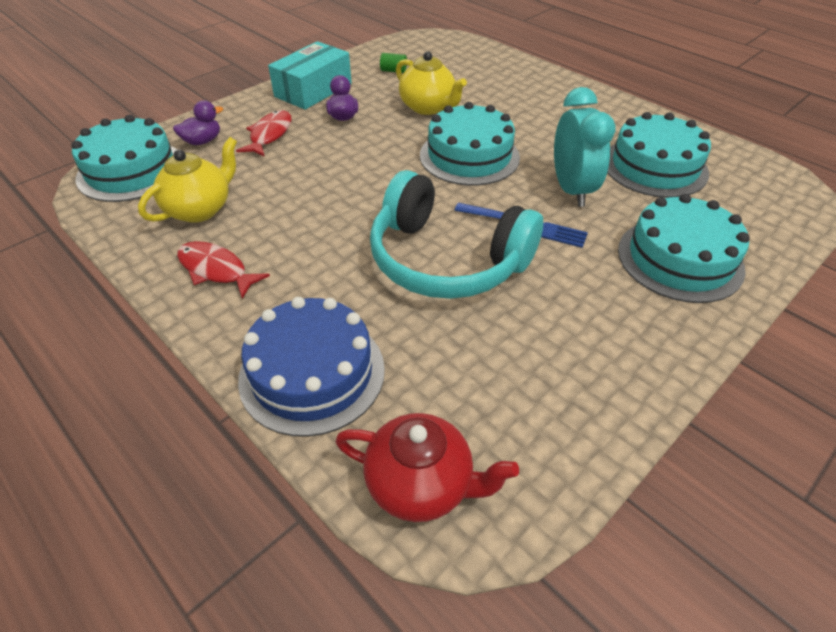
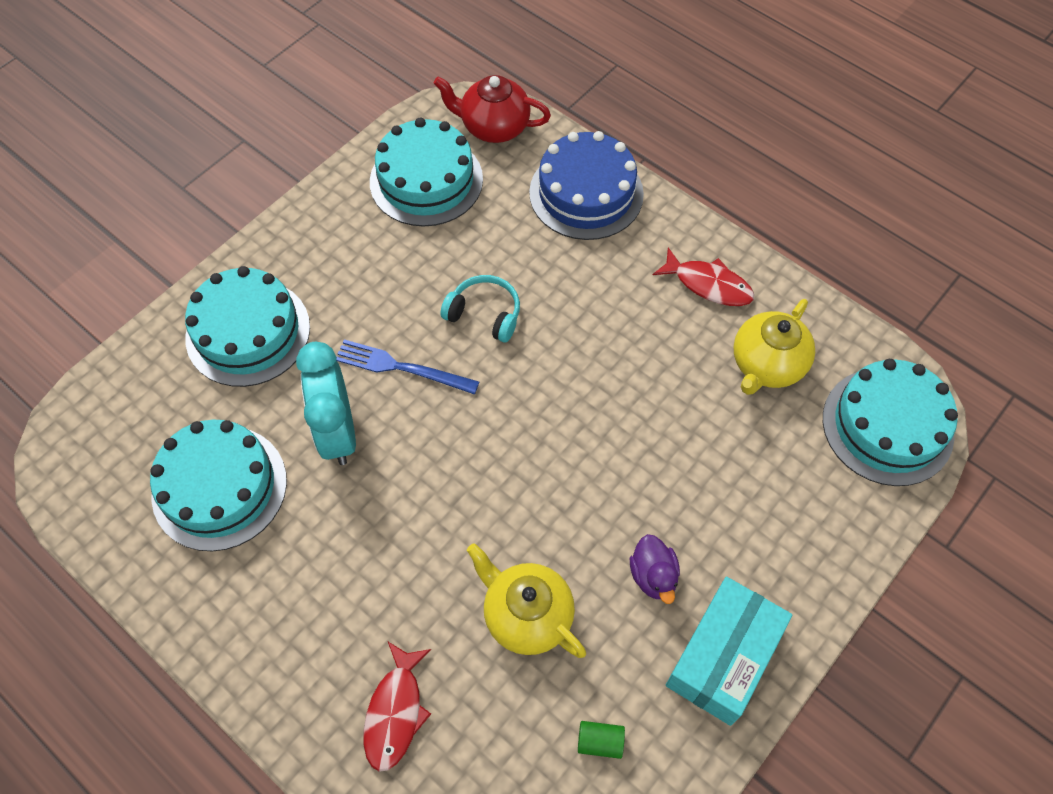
camera: 175 degrees right, 15 degrees up
purple duck [173,100,223,145] -> none
red fish [236,110,292,157] -> red fish moved to [364,642,431,772]
turquoise headphones [370,170,543,299] -> turquoise headphones [441,275,520,342], size x0.47
turquoise cake [420,102,520,186] -> turquoise cake moved to [370,118,483,227]

